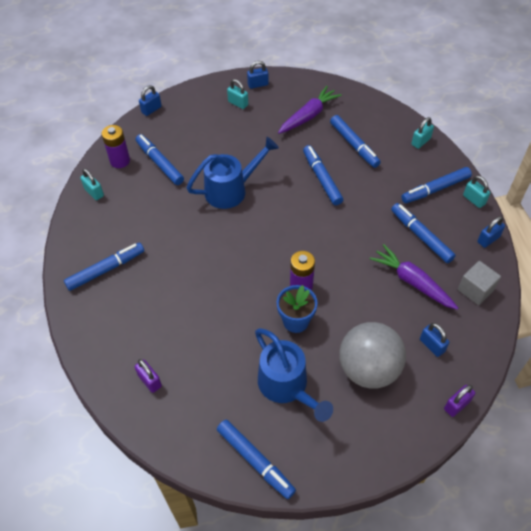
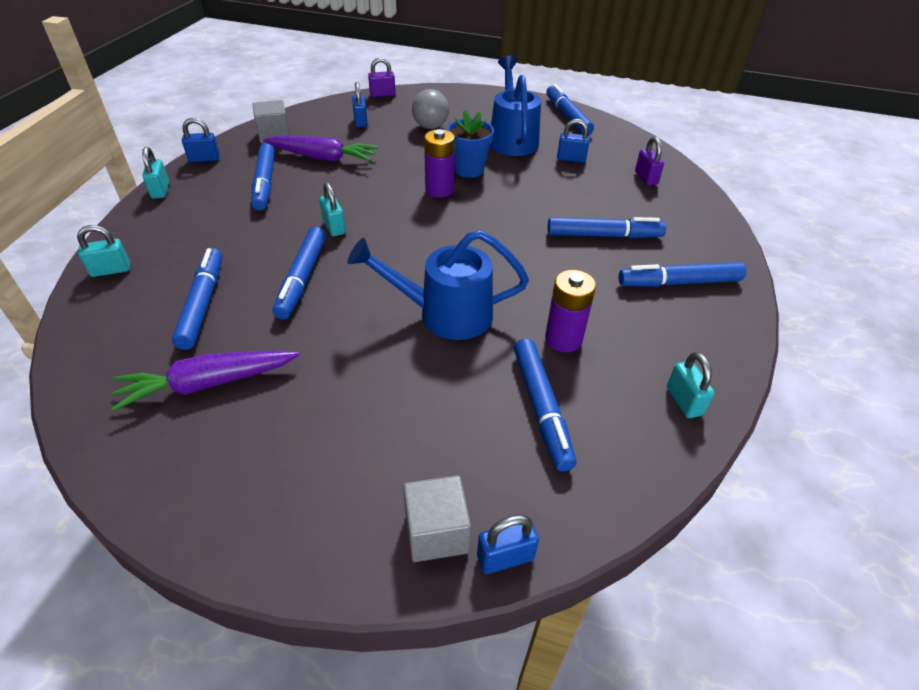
camera: 155 degrees left, 10 degrees down
purple battery [102,125,130,168] -> purple battery moved to [545,270,596,352]
turquoise padlock [227,79,248,109] -> turquoise padlock moved to [319,182,346,236]
blue padlock [247,61,269,89] -> blue padlock moved to [557,119,590,163]
grey ball [339,322,406,389] -> grey ball [412,89,449,129], size x0.58
purple carrot [370,244,458,310] -> purple carrot turned 60 degrees counterclockwise [263,136,378,162]
blue marker [401,167,472,203] -> blue marker moved to [547,217,666,238]
none -> grey cube [403,475,471,562]

